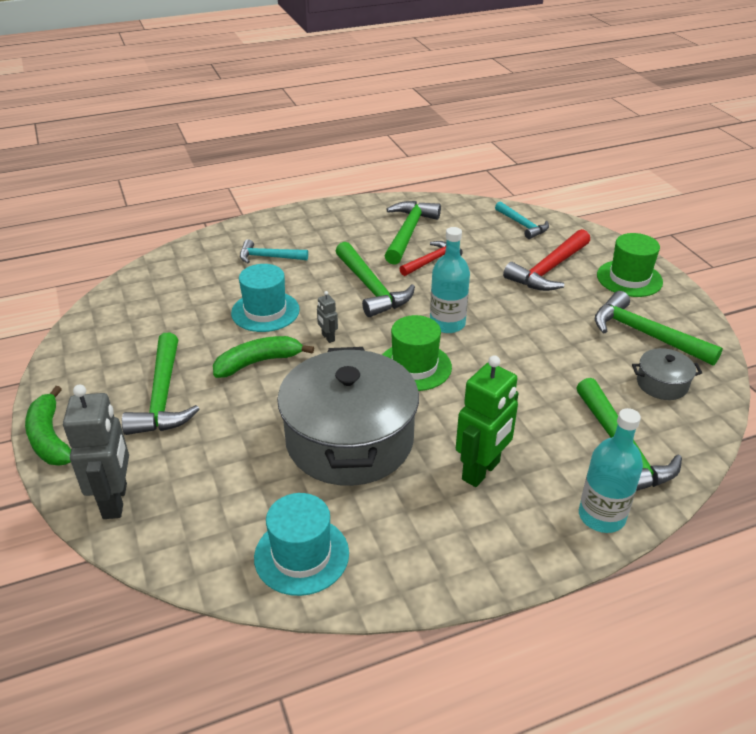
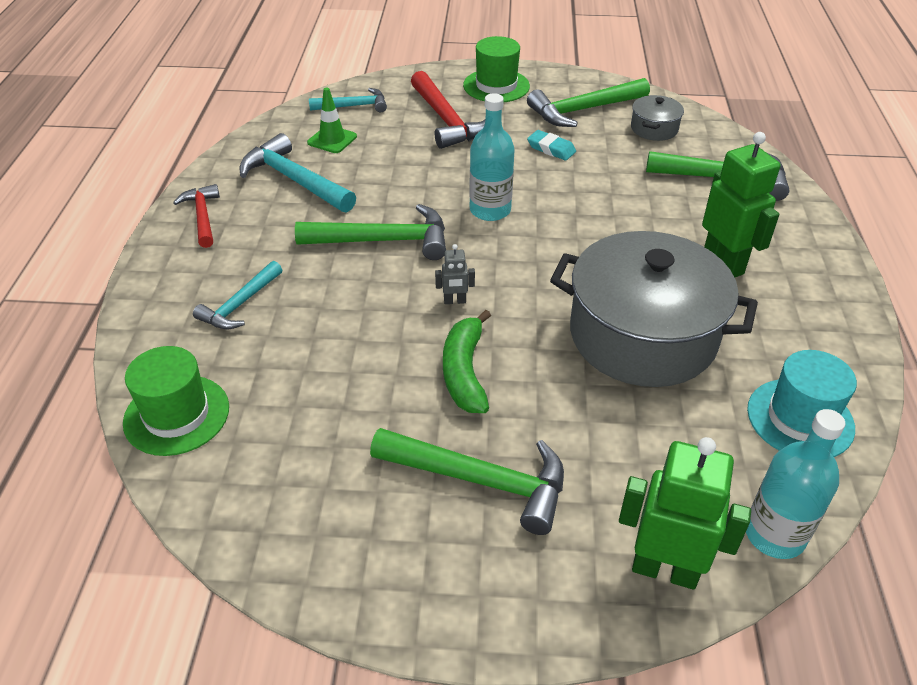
camera: 65 degrees left, 5 degrees up
green banana [25,386,71,466] -> none
grey robot [63,385,129,519] -> green robot [619,437,751,590]
turquoise hat [231,264,300,332] -> none
green hat [382,315,452,391] -> green hat moved to [123,346,229,456]
green hammer [385,201,441,265] -> turquoise hammer [239,133,356,213]
red hammer [399,241,463,276] -> red hammer moved to [173,184,220,248]
turquoise bottle [579,408,643,533] -> turquoise bottle moved to [746,409,845,559]
none -> green traffic cone [307,88,357,153]
none -> turquoise eraser [527,130,576,161]

